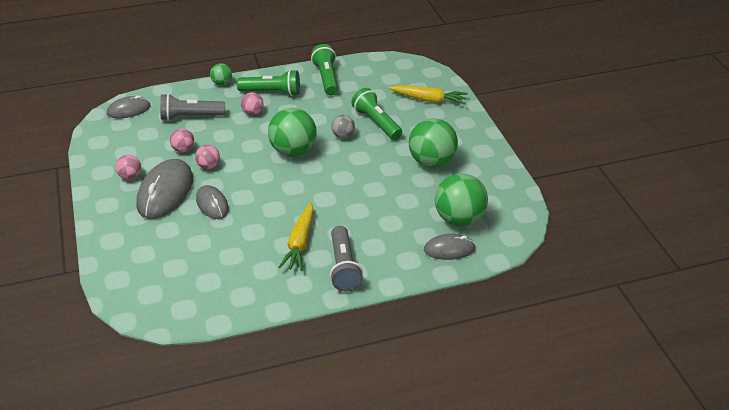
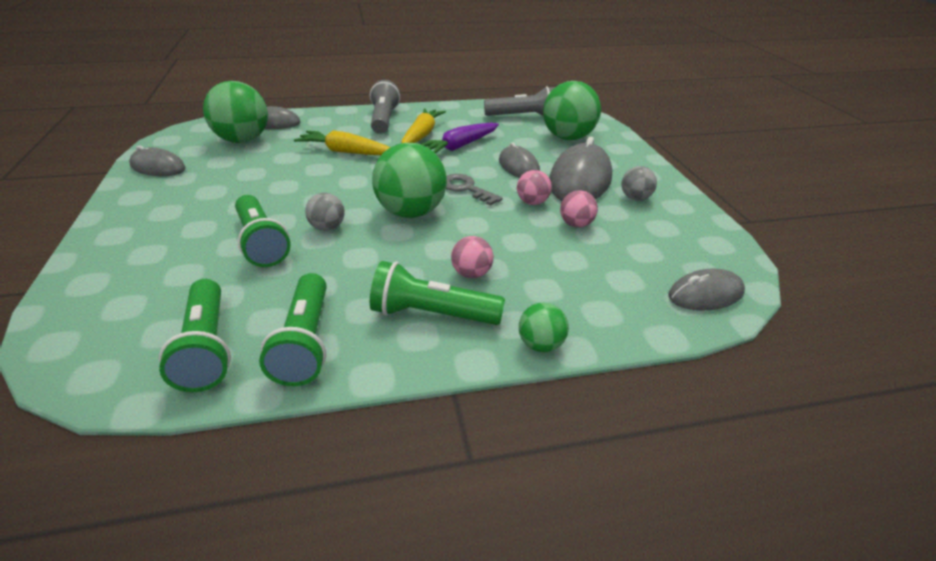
camera: 175 degrees left, 5 degrees down
pink ball [116,155,141,180] -> grey ball [621,166,657,201]
grey flashlight [160,94,225,121] -> grey flashlight moved to [484,86,555,116]
yellow carrot [389,85,468,105] -> yellow carrot moved to [294,130,390,155]
green ball [409,118,458,168] -> green ball moved to [543,81,601,140]
none -> grey mouse [129,145,186,176]
none -> green flashlight [159,279,231,392]
none -> purple carrot [421,123,499,154]
none -> grey key [446,174,503,206]

